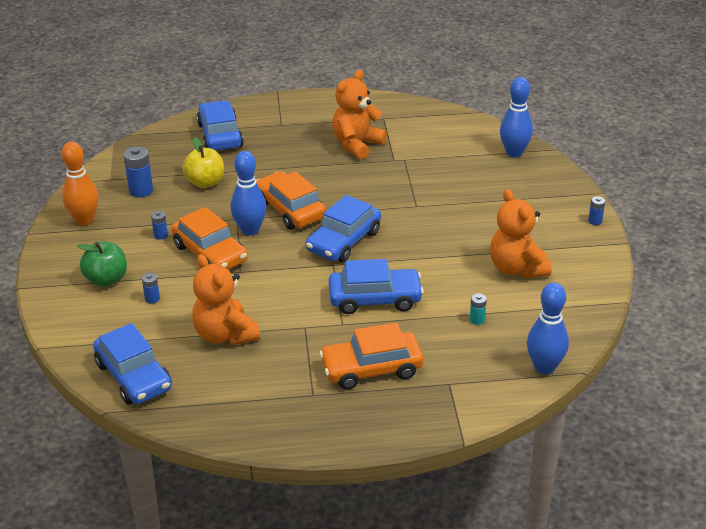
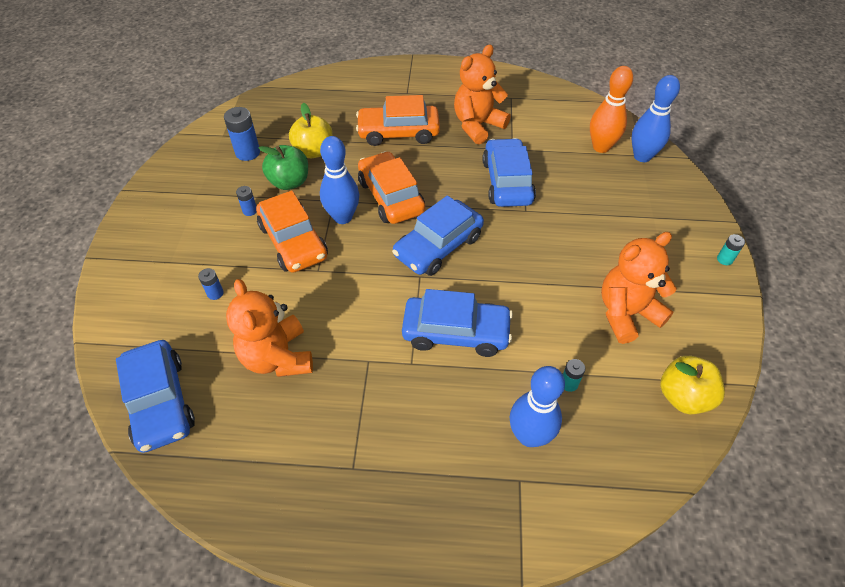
camera: 10 degrees right, 15 degrees up
orange bowling pin [62,142,99,225] -> orange bowling pin moved to [590,66,633,153]
green apple [78,242,127,287] -> green apple moved to [259,145,308,190]
blue car [197,101,244,151] -> blue car moved to [483,138,536,207]
orange car [319,323,423,390] -> orange car moved to [356,95,440,146]
orange teddy bear [490,189,551,278] -> orange teddy bear turned 75 degrees clockwise [601,232,677,344]
blue bowling pin [527,283,569,375] -> blue bowling pin moved to [510,366,565,447]
blue battery [588,196,605,225] -> turquoise battery [717,234,745,265]
none -> yellow apple [660,356,725,415]

